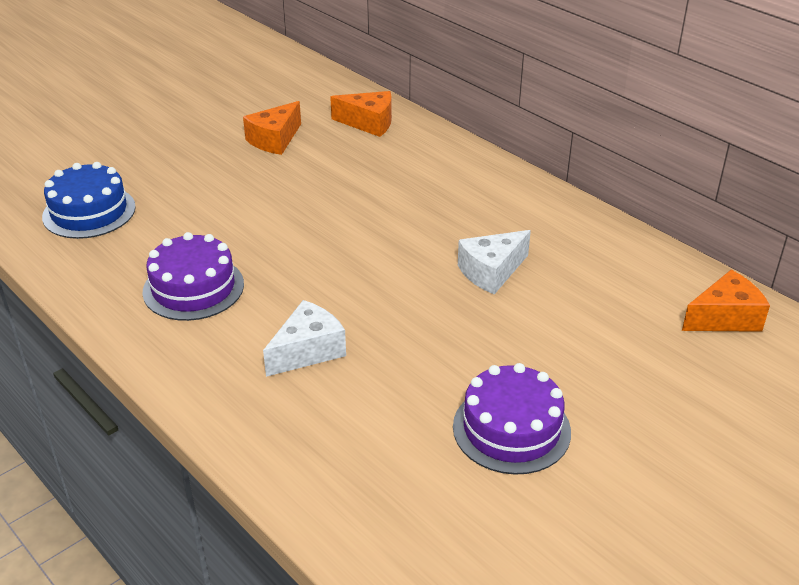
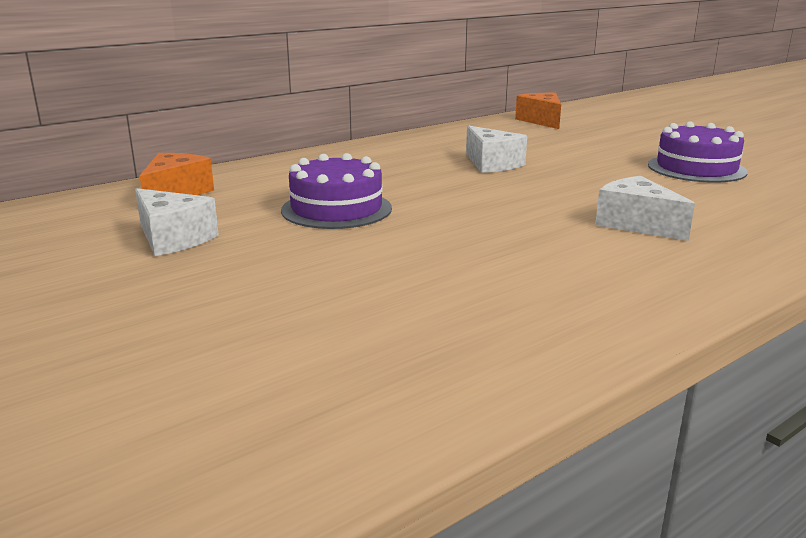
camera: 85 degrees left, 15 degrees down
blue cake [42,162,136,239] -> none
purple cake [142,232,244,321] -> purple cake moved to [281,153,392,229]
orange cheese [243,101,301,155] -> white cheese [135,188,219,256]

